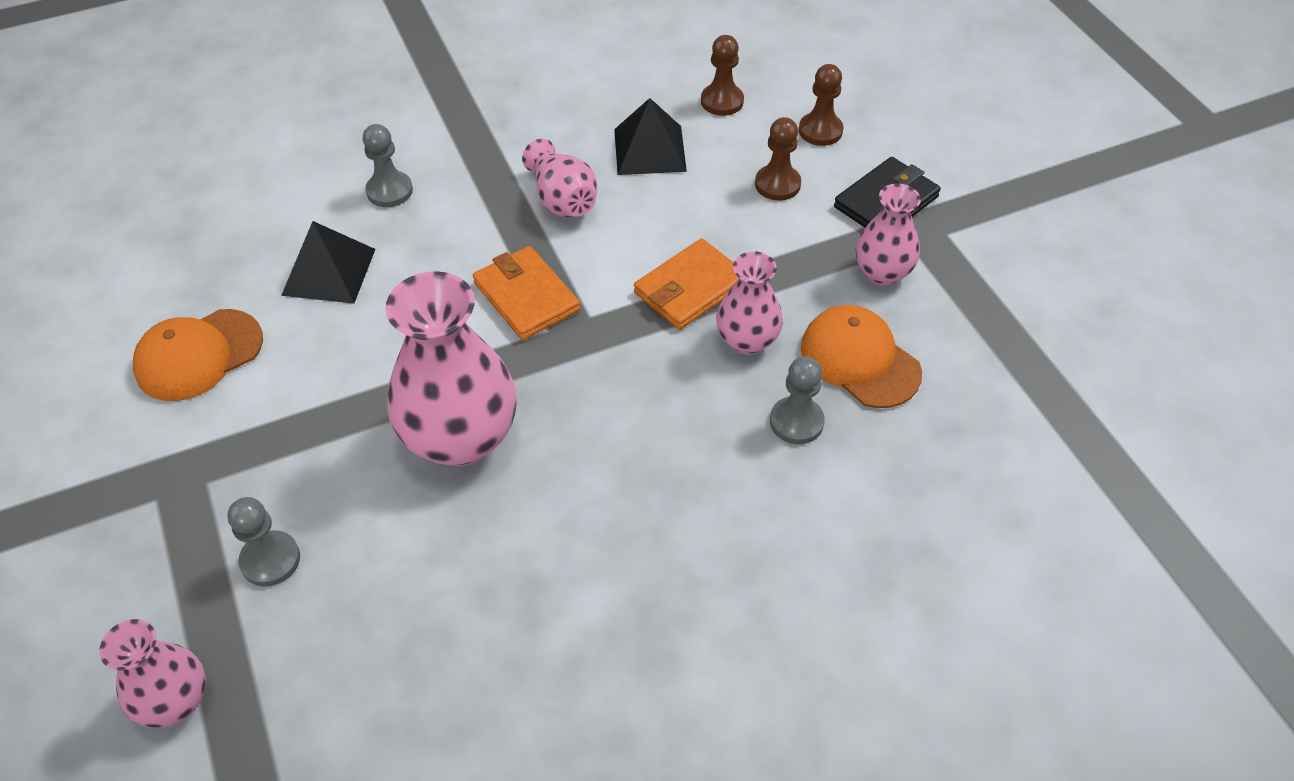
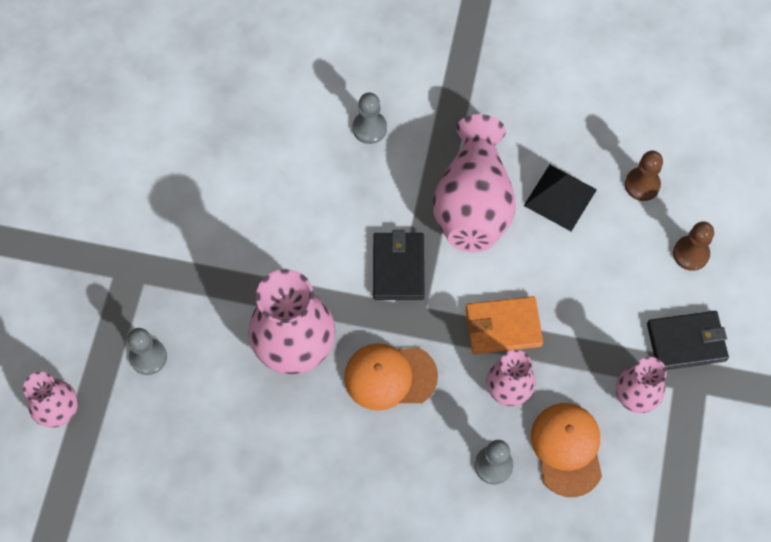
camera: 35 degrees right, 15 degrees up
orange cap [133,309,263,401] -> orange cap moved to [344,343,438,411]
black pyramid [281,221,375,304] -> none
orange wallet [473,246,580,340] -> black wallet [373,230,424,300]
pink vase [522,139,597,217] -> pink vase [433,114,516,253], size x1.78
brown pawn [755,117,801,201] -> none

